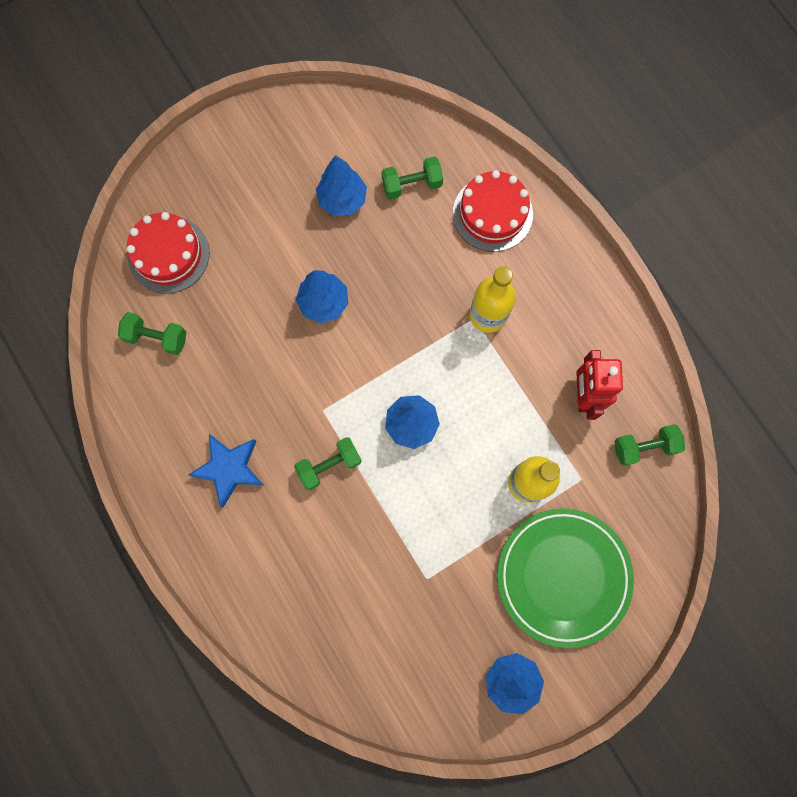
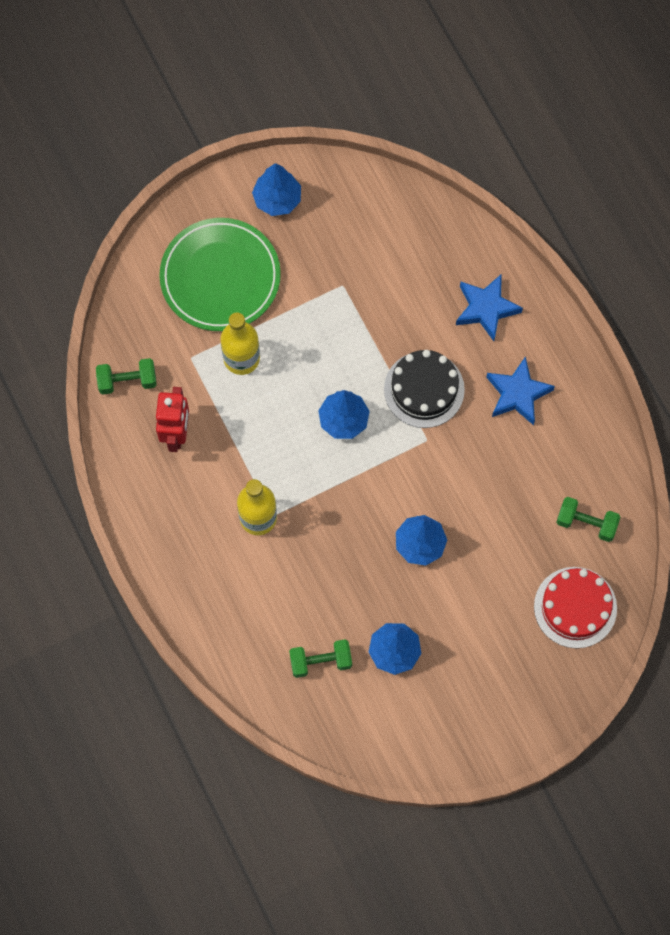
camera: 175 degrees left, 5 degrees down
green dumbbell [294,437,361,490] -> black cake [384,350,465,428]
red cake [453,170,533,252] -> none
none -> blue star [456,274,523,341]

